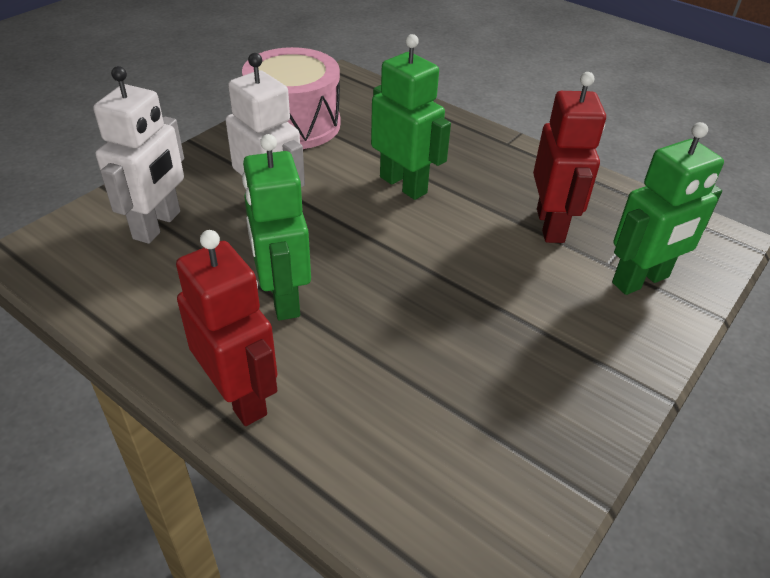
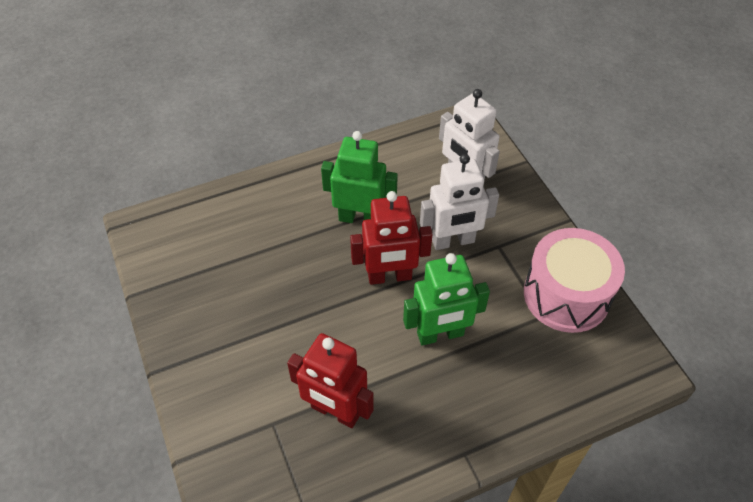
camera: 120 degrees right, 10 degrees up
red robot [176,230,277,426] -> red robot moved to [350,191,433,285]
green robot [612,122,724,295] -> none

